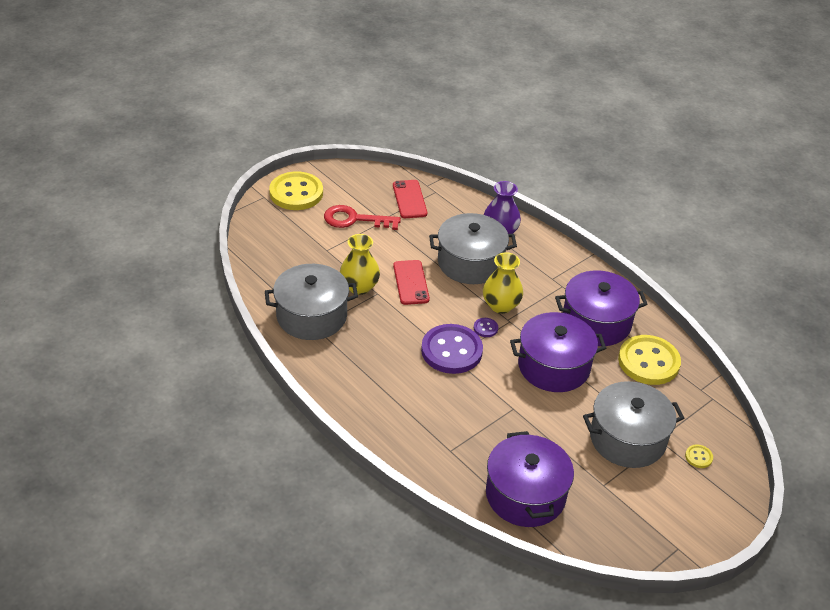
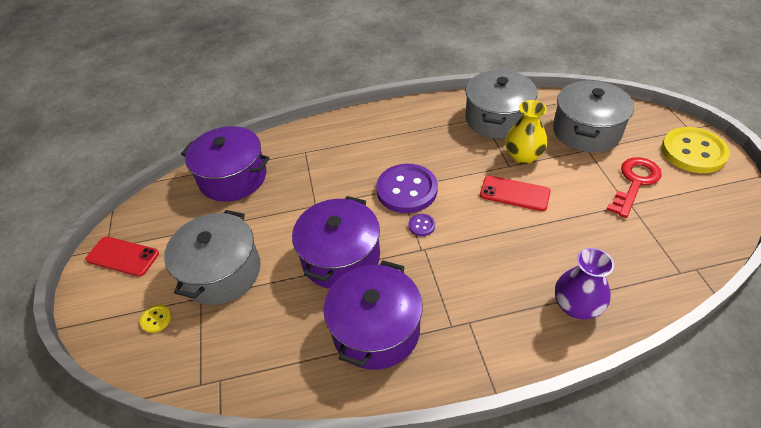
camera: 125 degrees right, 5 degrees up
red phone [393,180,427,218] -> red phone moved to [85,236,159,277]
grey pot [429,213,517,284] -> grey pot moved to [553,81,634,152]
yellow vase [483,252,523,314] -> none
yellow button [618,335,681,385] -> none

